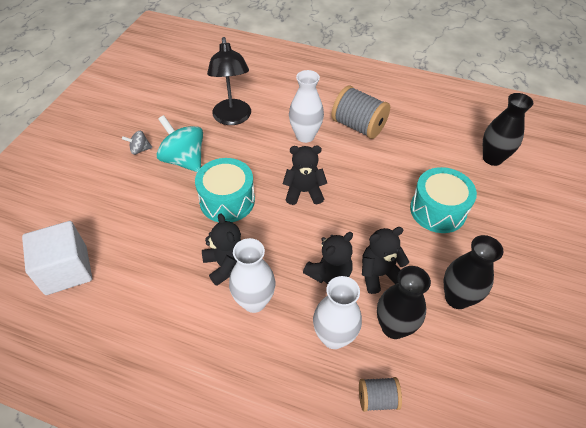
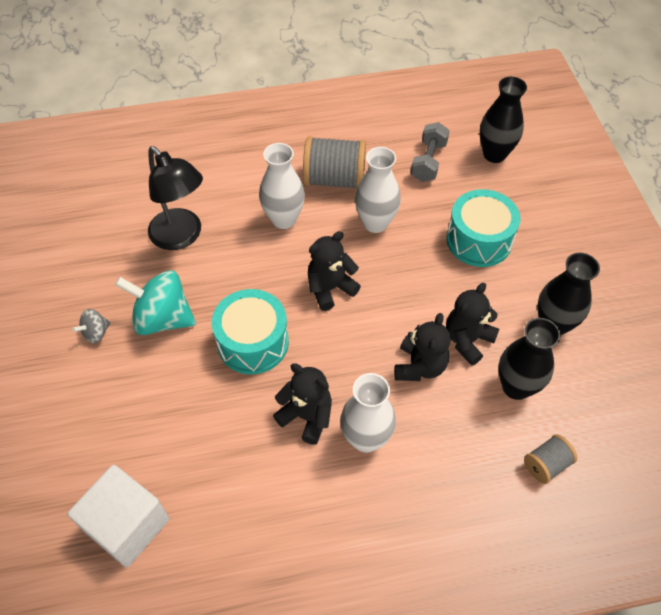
camera: 30 degrees left, 5 degrees up
white vase [313,276,362,349] -> white vase moved to [355,147,401,233]
none -> grey dumbbell [411,122,450,182]

